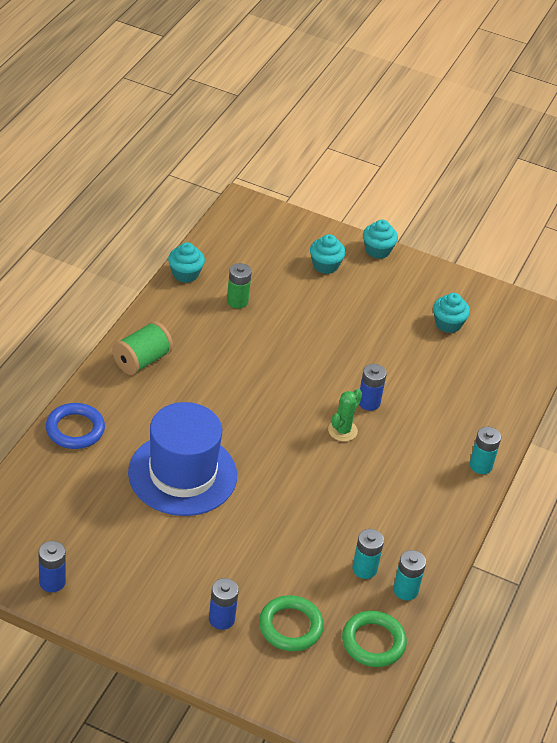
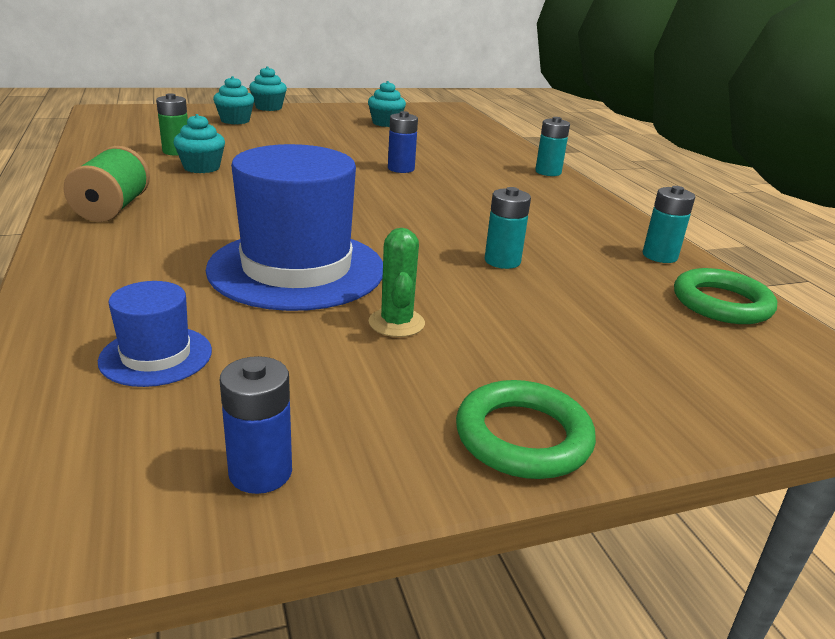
camera: 40 degrees left, 15 degrees down
blue ring [46,403,105,449] -> none
turquoise cupcake [168,242,205,283] -> turquoise cupcake moved to [173,114,225,173]
blue battery [209,578,239,630] -> none
green ring [259,595,324,651] -> green ring moved to [456,380,596,479]
green cactus [328,389,362,441] -> green cactus moved to [369,228,425,337]
turquoise battery [352,529,384,579] -> turquoise battery moved to [485,187,531,269]
none -> blue hat [98,281,212,387]

